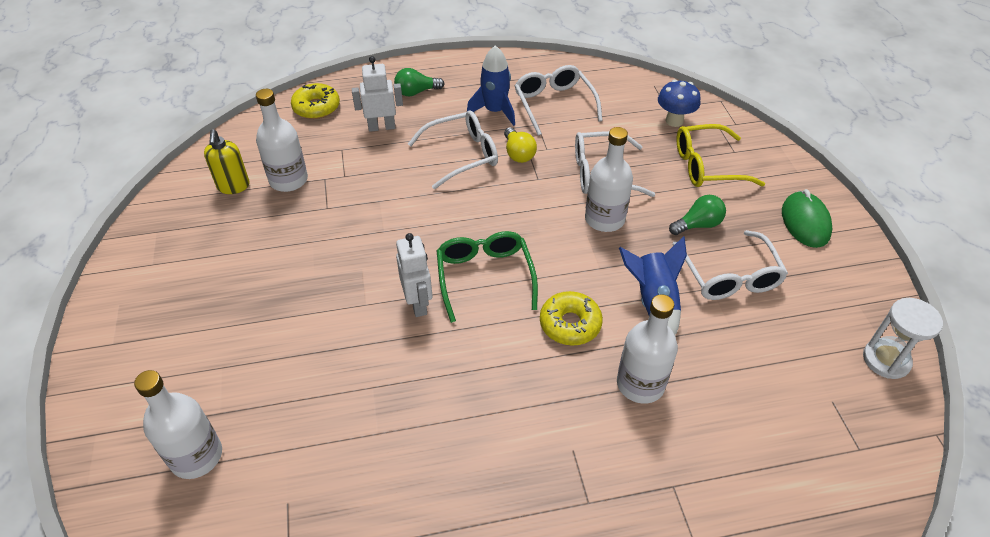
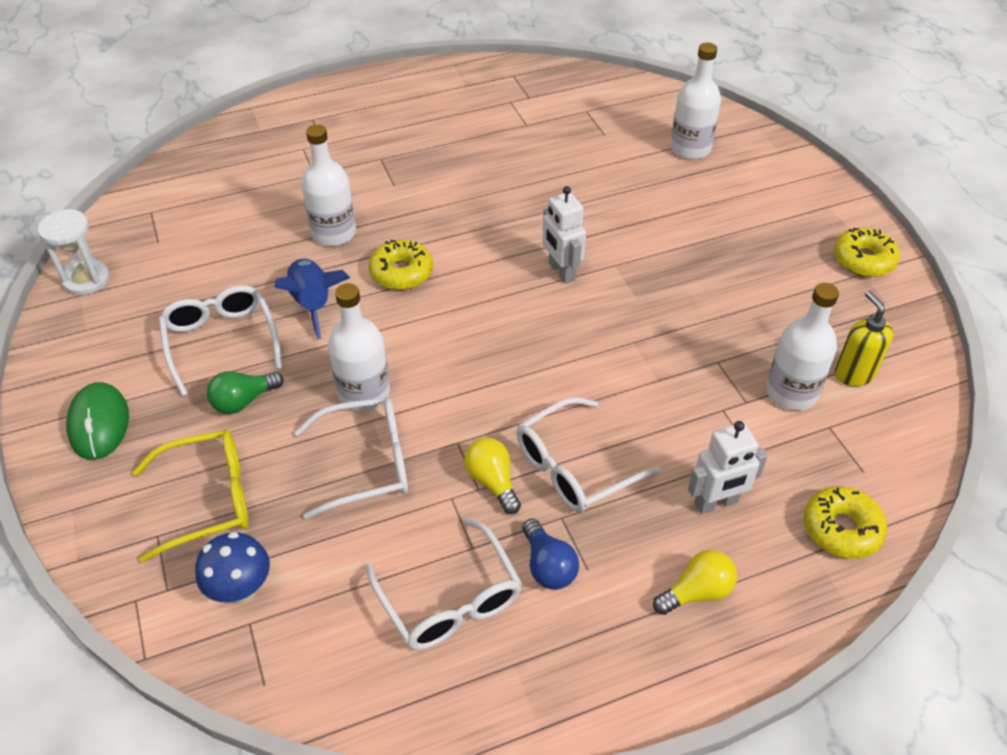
camera: 170 degrees right, 0 degrees up
green light bulb [394,68,444,97] -> yellow light bulb [653,550,737,615]
green glasses [437,231,538,323] -> none
blue rocket [467,46,515,126] -> blue light bulb [522,518,579,590]
none -> yellow donut [834,228,900,277]

